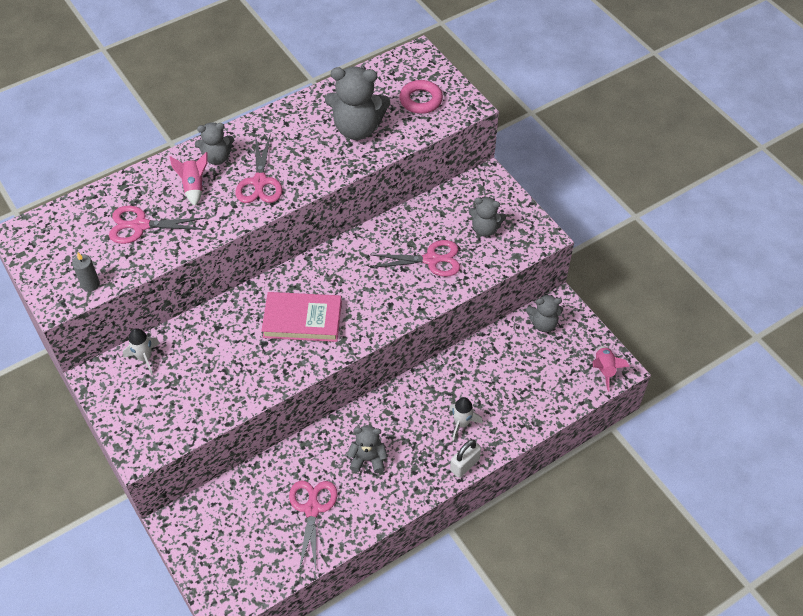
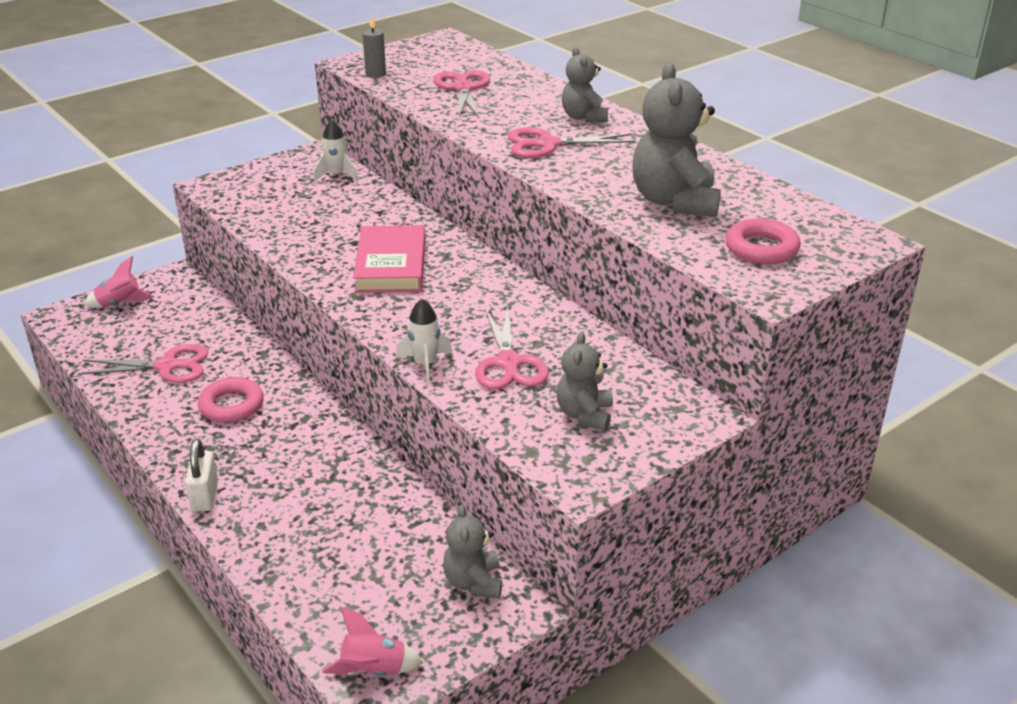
camera: 85 degrees right, 20 degrees down
pink rocket [169,152,207,206] -> pink rocket moved to [84,256,155,308]
grey teddy bear [347,425,388,473] -> pink ring [198,377,264,423]
white rocket [450,397,483,441] -> white rocket moved to [395,299,453,384]
white padlock [450,439,481,478] -> white padlock turned 45 degrees clockwise [185,439,218,512]

